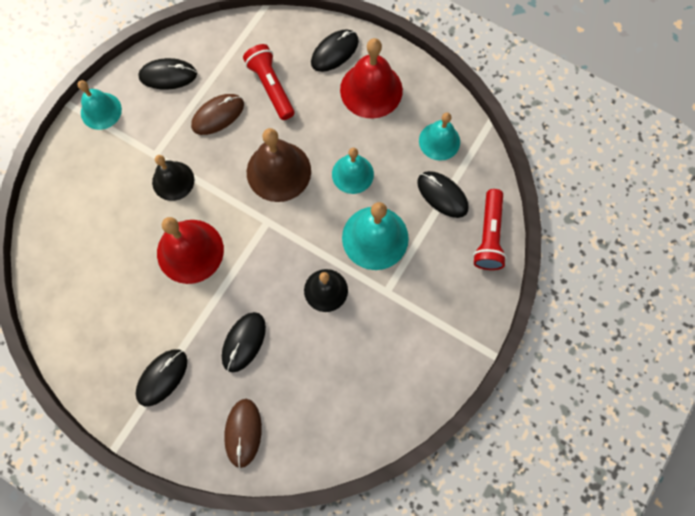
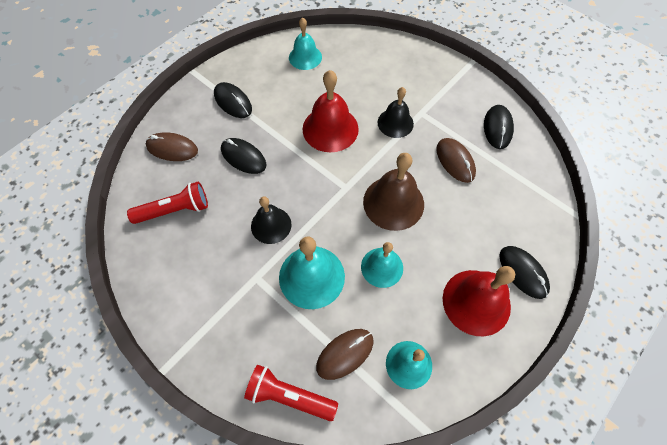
camera: 100 degrees right, 10 degrees down
turquoise bell [78,80,122,130] -> turquoise bell moved to [289,17,322,70]
red flashlight [243,44,294,120] -> red flashlight moved to [127,182,208,224]
black mouse [417,171,469,218] -> brown mouse [316,329,373,380]

